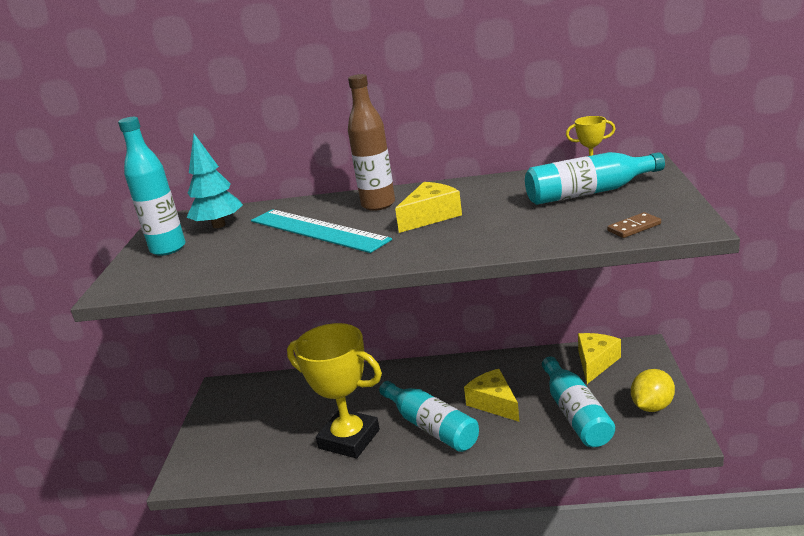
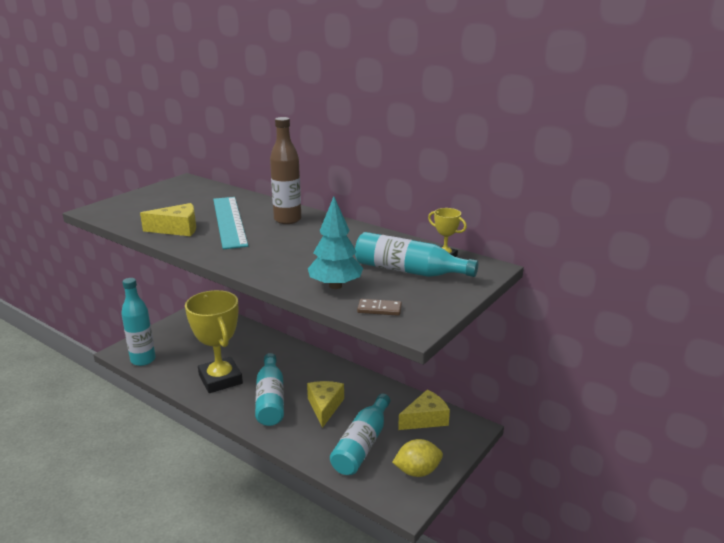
camera: 30 degrees right, 0 degrees up
turquoise bottle [118,117,186,256] -> turquoise bottle moved to [121,278,156,366]
turquoise tree [186,134,243,228] -> turquoise tree moved to [308,197,363,289]
yellow cheese [395,182,462,233] -> yellow cheese moved to [140,203,196,236]

